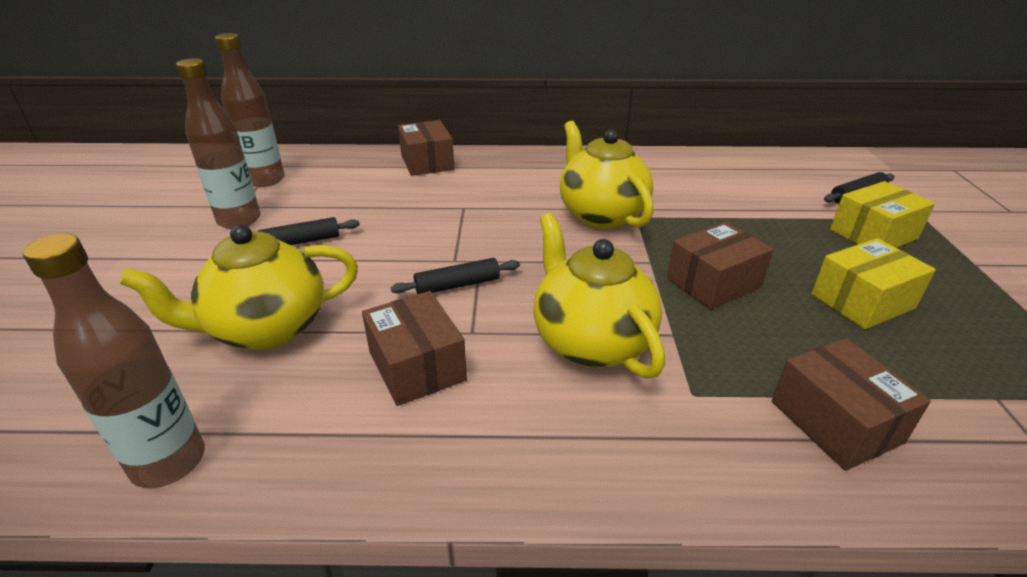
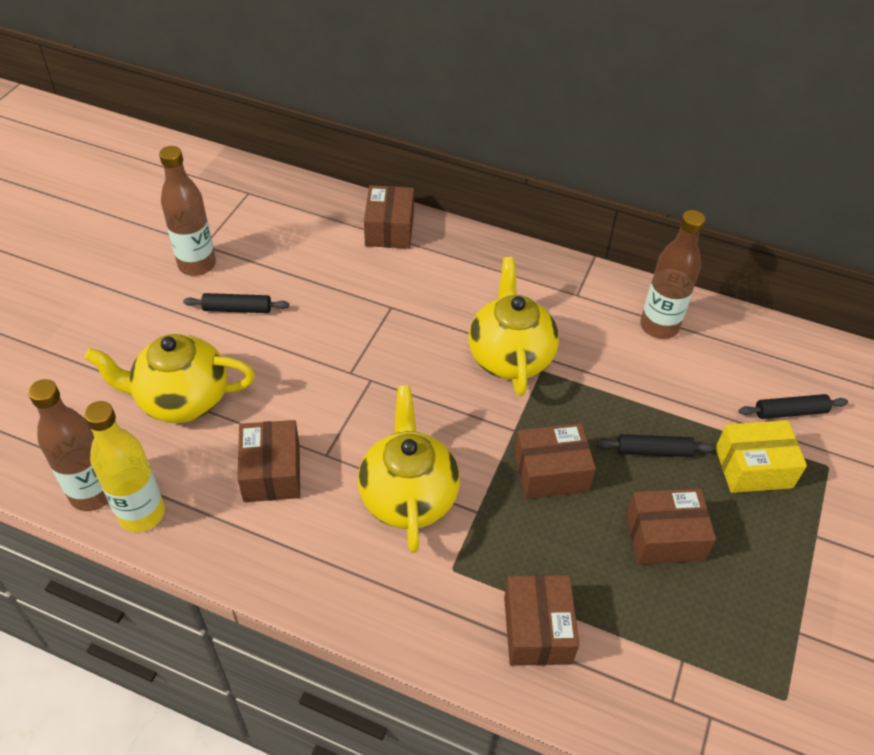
camera: 20 degrees right, 15 degrees up
brown bottle [215,33,284,187] -> brown bottle moved to [640,210,705,339]
black rolling pin [391,258,520,294] -> black rolling pin moved to [597,434,715,457]
yellow box [812,238,936,329] -> brown box [626,488,716,564]
none -> yellow bottle [84,401,165,532]

